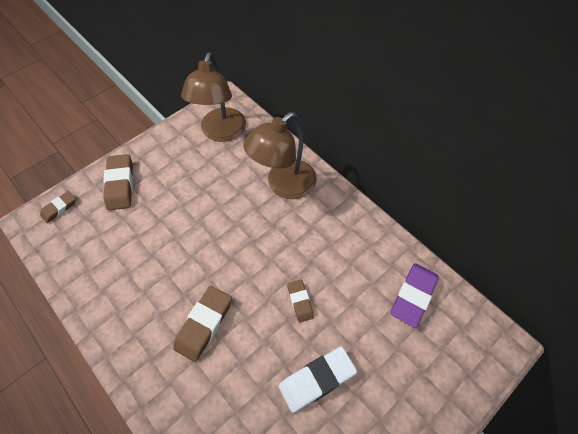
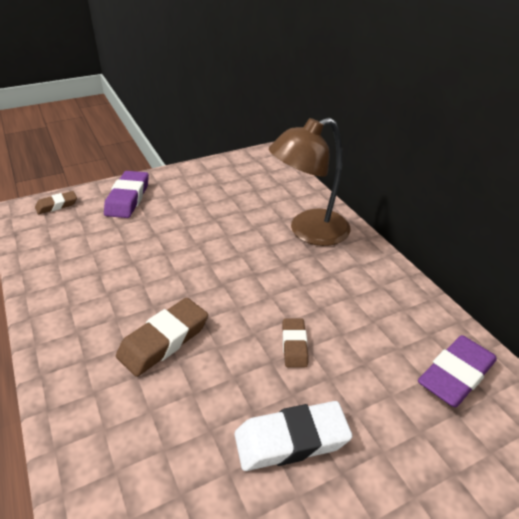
camera: 15 degrees right, 20 degrees down
brown eraser [103,154,133,210] -> purple eraser [104,171,149,218]
brown lamp [181,53,246,142] -> none

